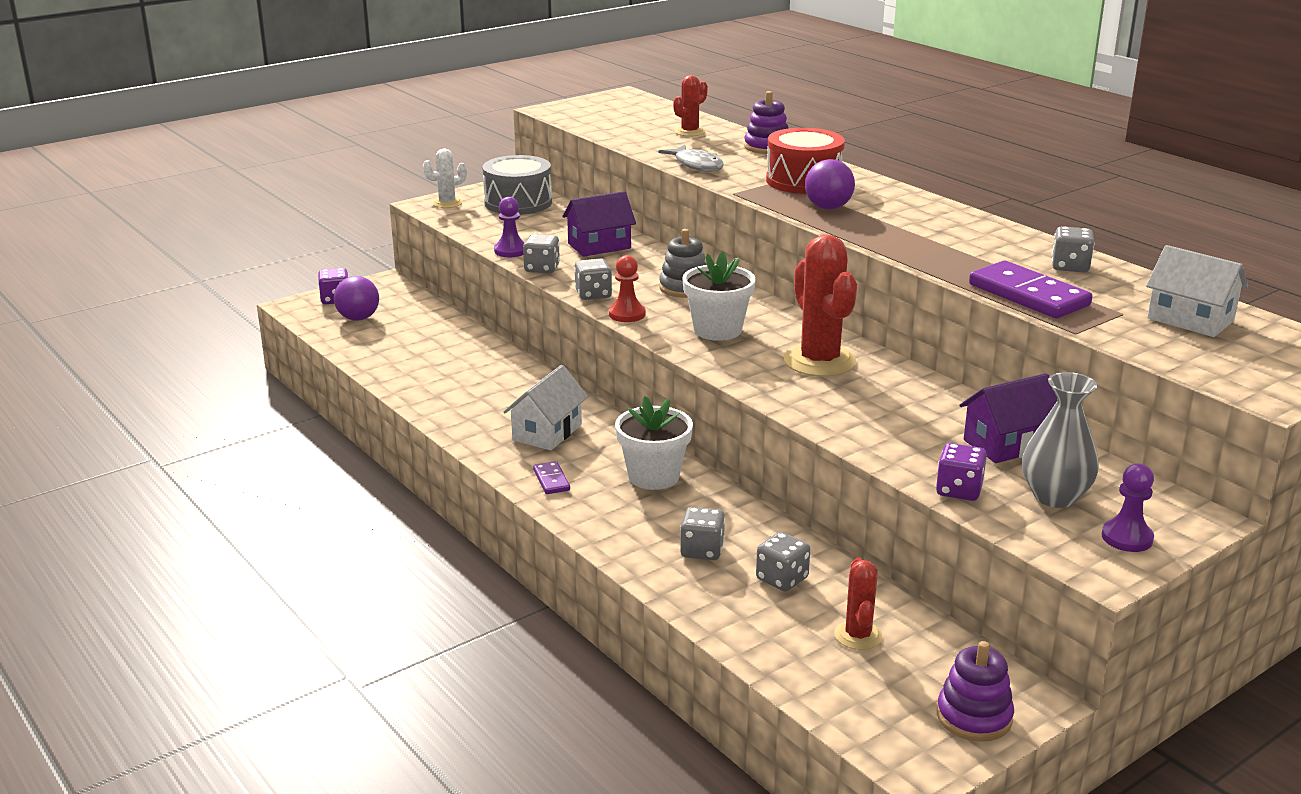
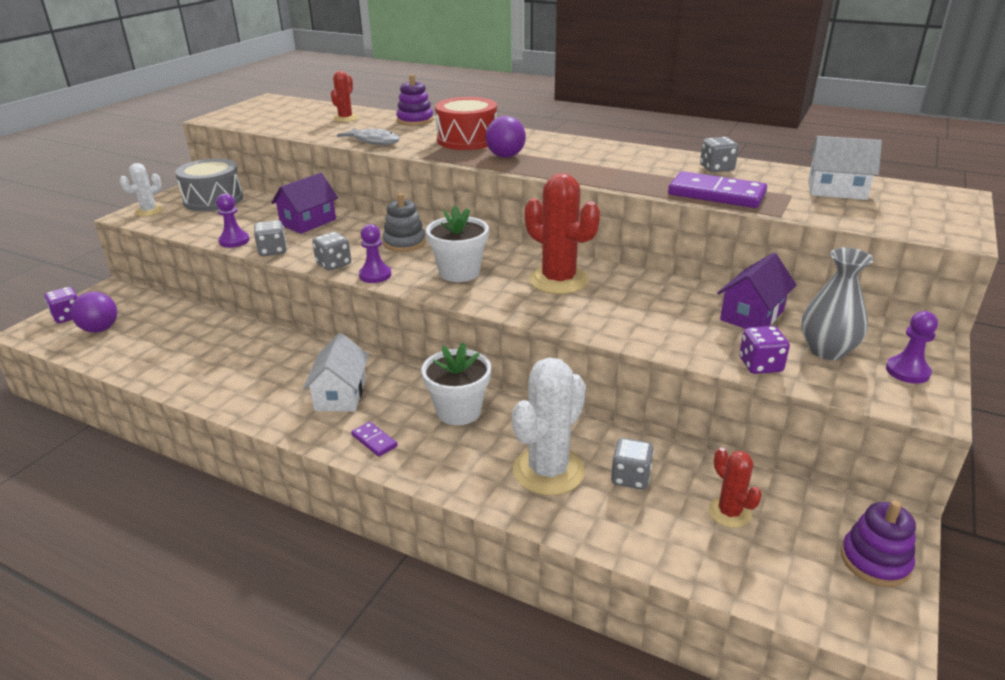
camera: 25 degrees left, 5 degrees up
red pawn [609,255,646,322] -> purple pawn [359,224,391,283]
grey dice [680,507,725,560] -> white cactus [512,358,586,495]

